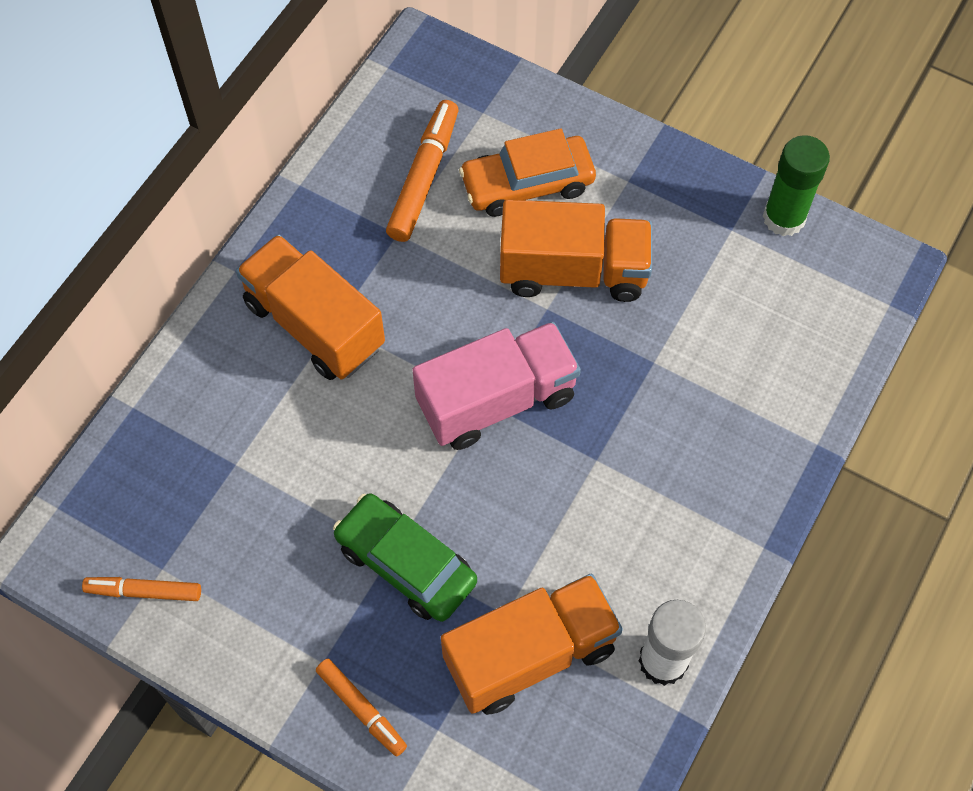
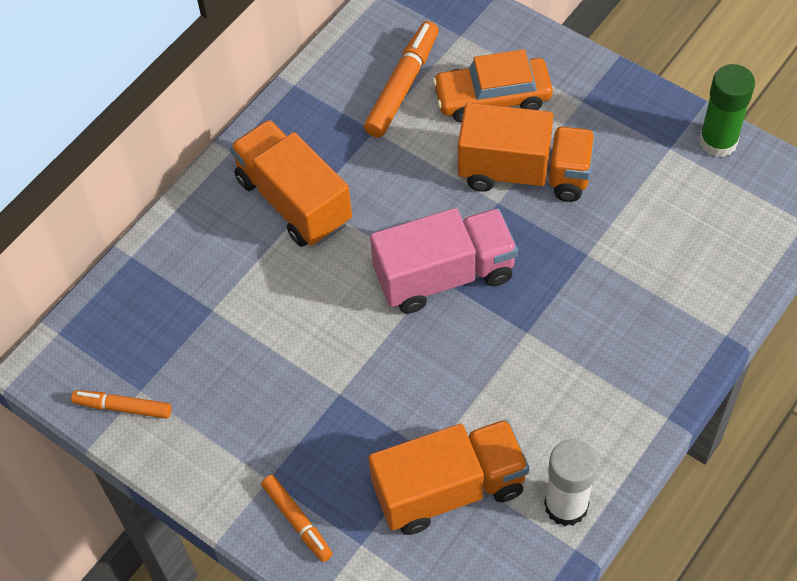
camera: 10 degrees right, 5 degrees down
green car [333,493,477,622] -> none

